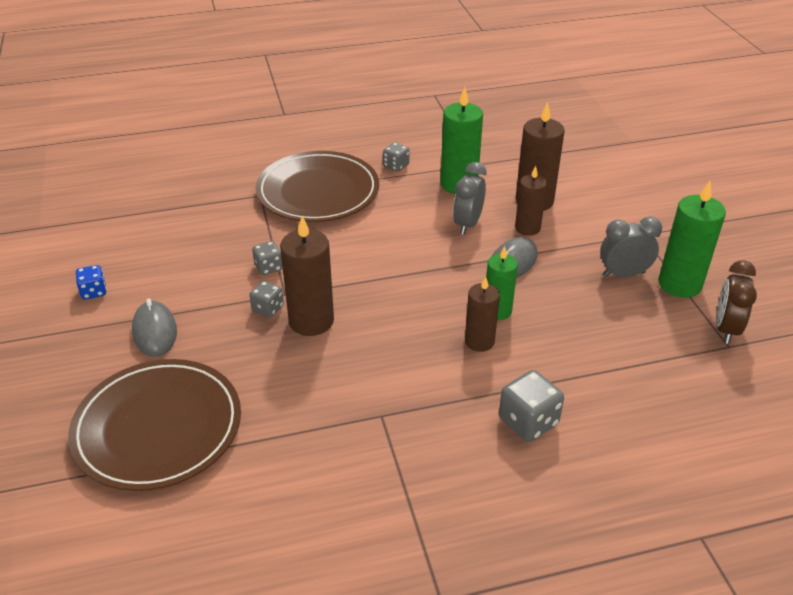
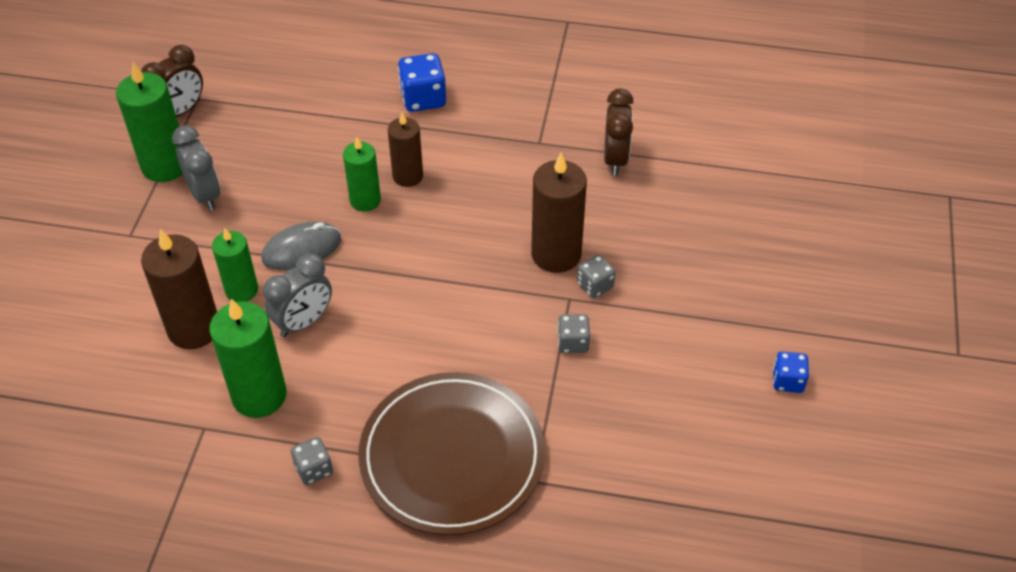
camera: 155 degrees left, 10 degrees up
brown plate [68,359,241,491] -> none
grey mouse [132,298,177,357] -> none
grey dice [499,370,564,442] -> blue dice [398,53,446,112]
brown candle [515,166,547,236] -> green candle [212,228,258,302]
grey clock [600,217,662,277] -> grey clock turned 135 degrees counterclockwise [172,125,221,211]
none -> brown clock [604,89,634,175]

